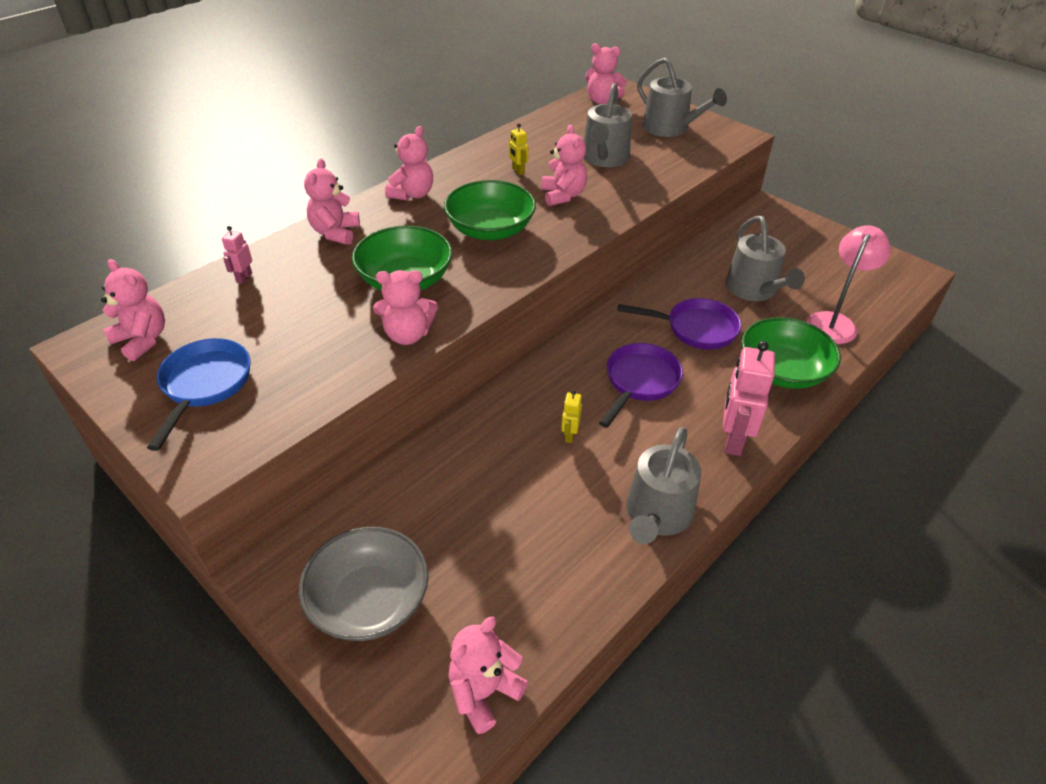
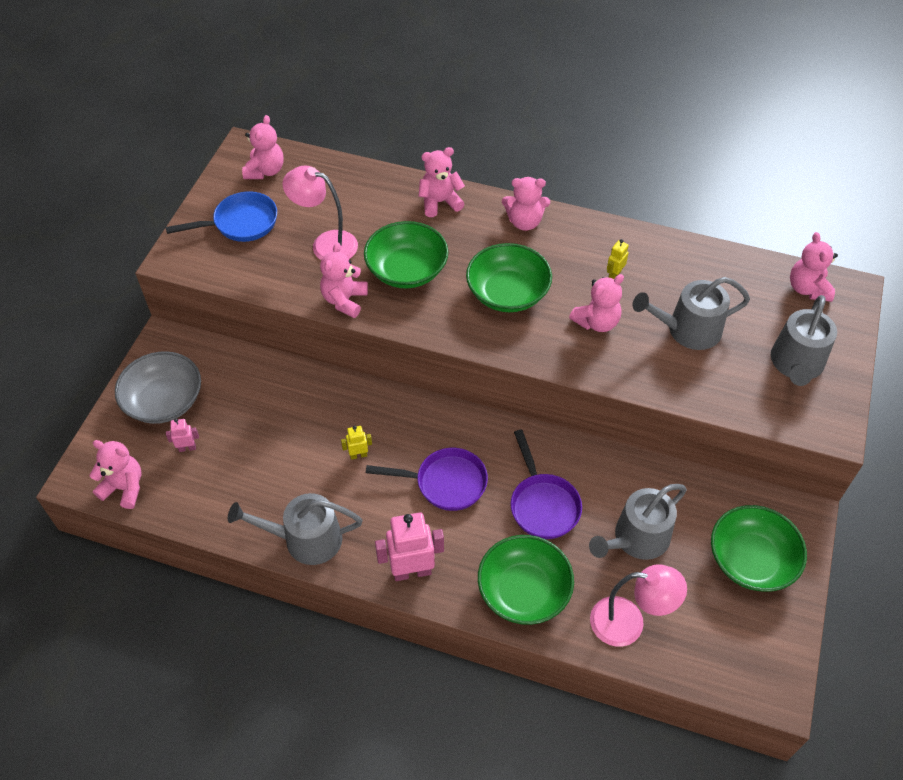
camera: 65 degrees right, 10 degrees up
pink robot [222,226,252,284] -> pink robot moved to [166,418,199,452]
pink teddy bear [373,270,438,345] -> pink teddy bear turned 45 degrees clockwise [320,242,368,318]
none -> pink lamp [282,165,358,260]
none -> green bowl [711,505,807,592]

